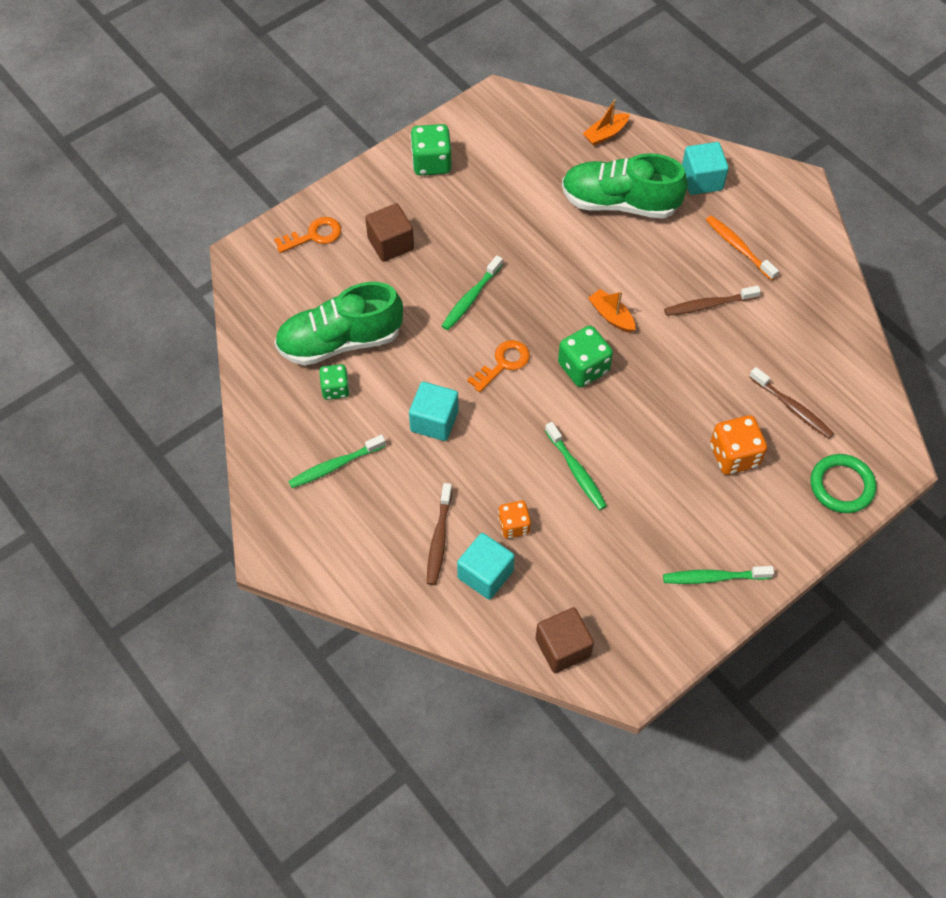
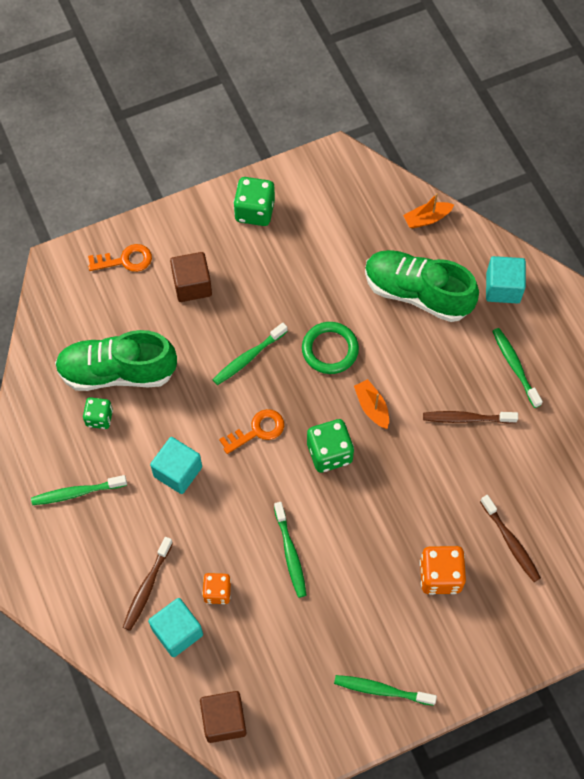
camera: 15 degrees right, 5 degrees up
orange toothbrush [706,216,779,281] -> green toothbrush [493,328,543,408]
green ring [810,454,876,513] -> green ring moved to [302,322,359,374]

